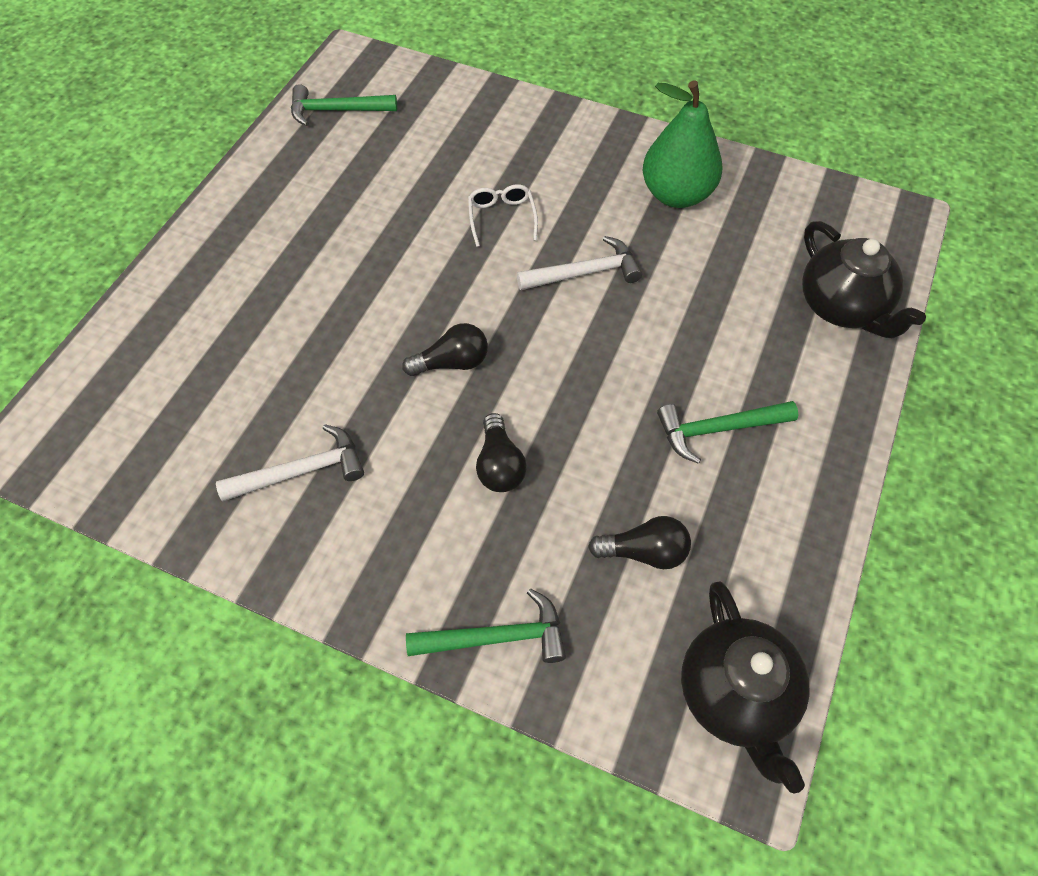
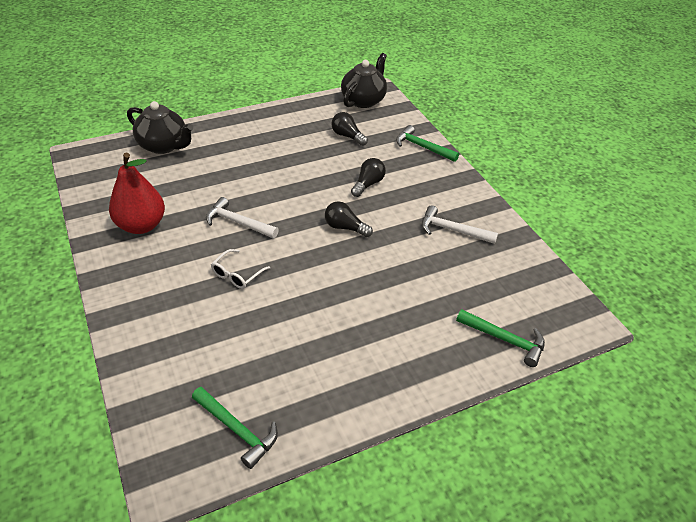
camera: 140 degrees left, 15 degrees down
green pear [642,81,722,208] -> red pear [109,153,165,234]
green hammer [657,401,798,464] -> green hammer moved to [456,309,545,367]
black teapot [802,221,926,338] -> black teapot turned 105 degrees clockwise [127,101,193,154]

